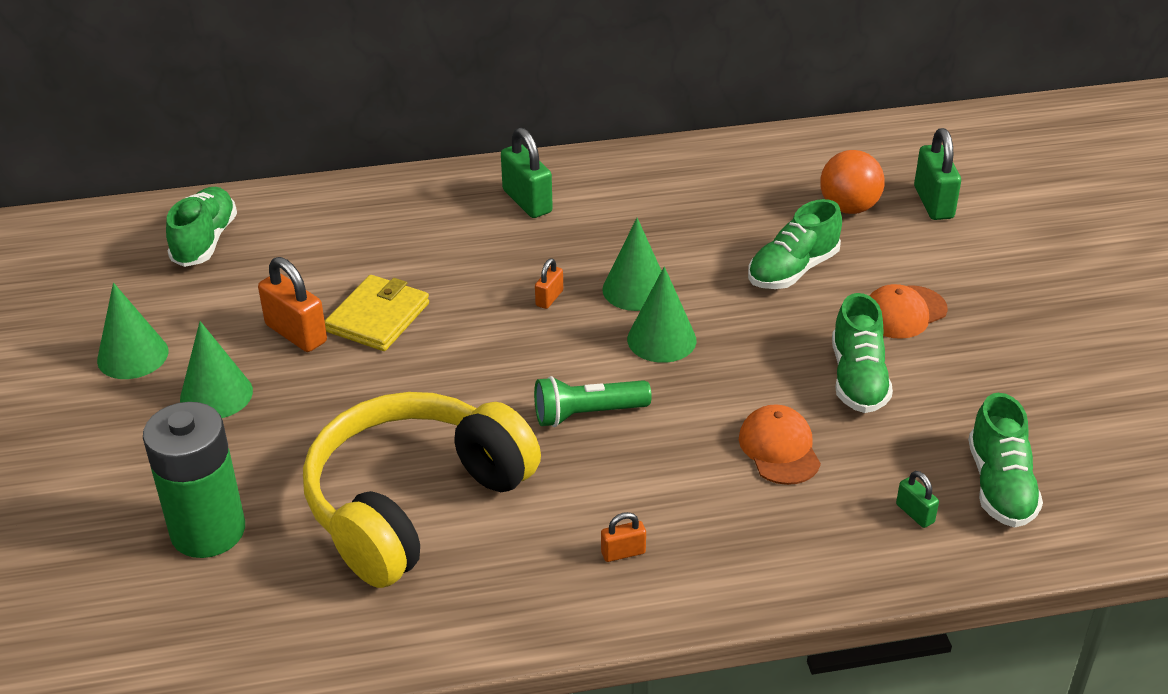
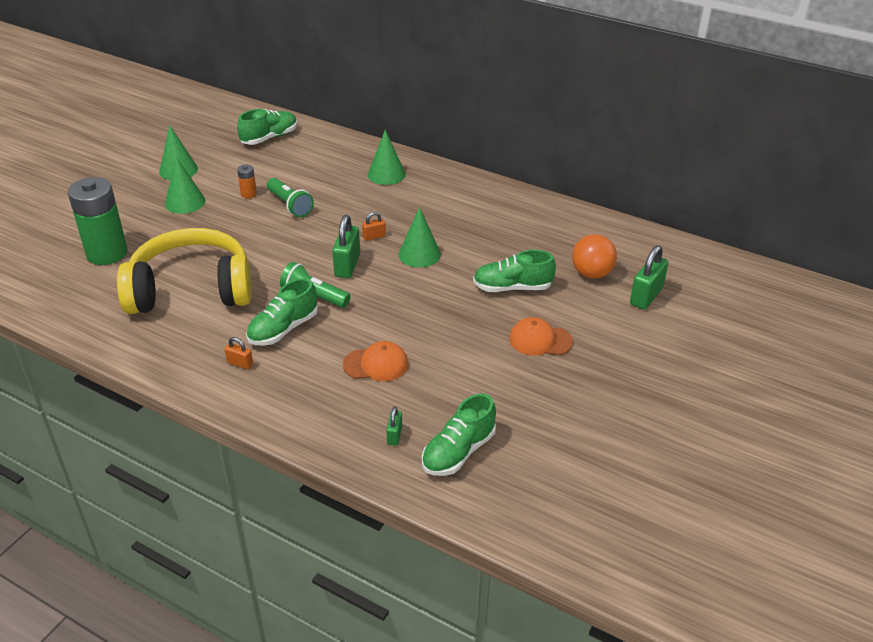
camera: 40 degrees right, 0 degrees up
orange padlock [258,257,327,352] -> orange battery [237,164,257,199]
yellow wallet [325,275,429,351] -> green flashlight [267,178,314,217]
green padlock [501,128,553,218] -> green padlock moved to [332,215,360,278]
green cone [627,266,697,363] -> green cone moved to [368,130,406,185]
orange cap [739,404,821,485] -> orange cap turned 60 degrees clockwise [343,341,408,381]
green shoe [832,293,893,413] -> green shoe moved to [246,278,318,346]

